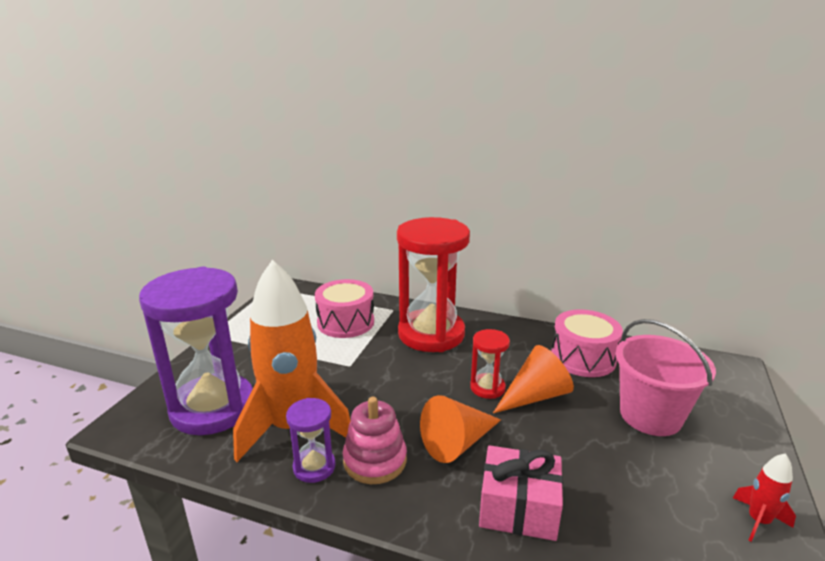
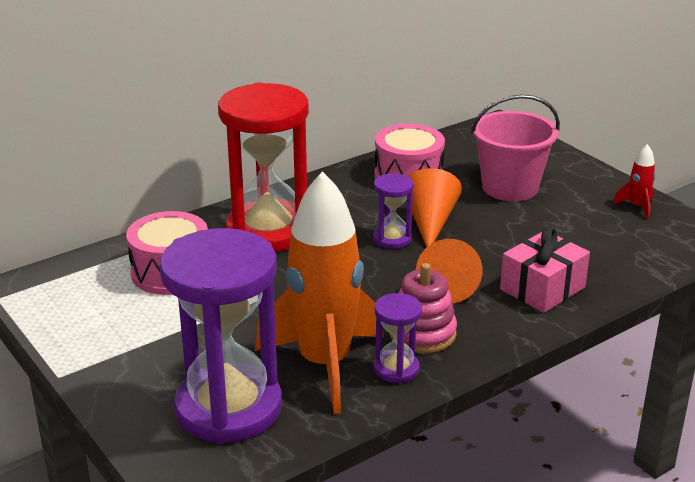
camera: 55 degrees left, 5 degrees up
red hourglass [470,329,510,399] -> purple hourglass [373,173,414,249]

